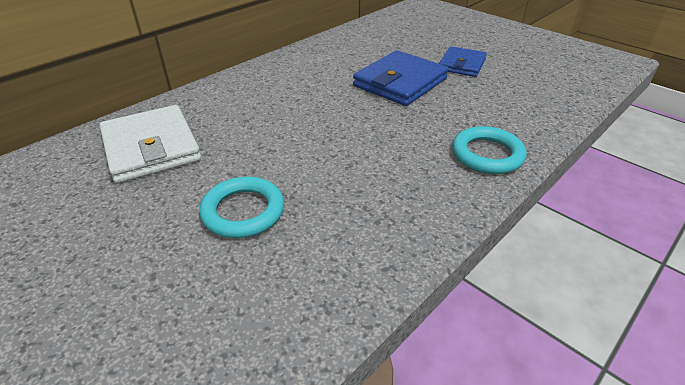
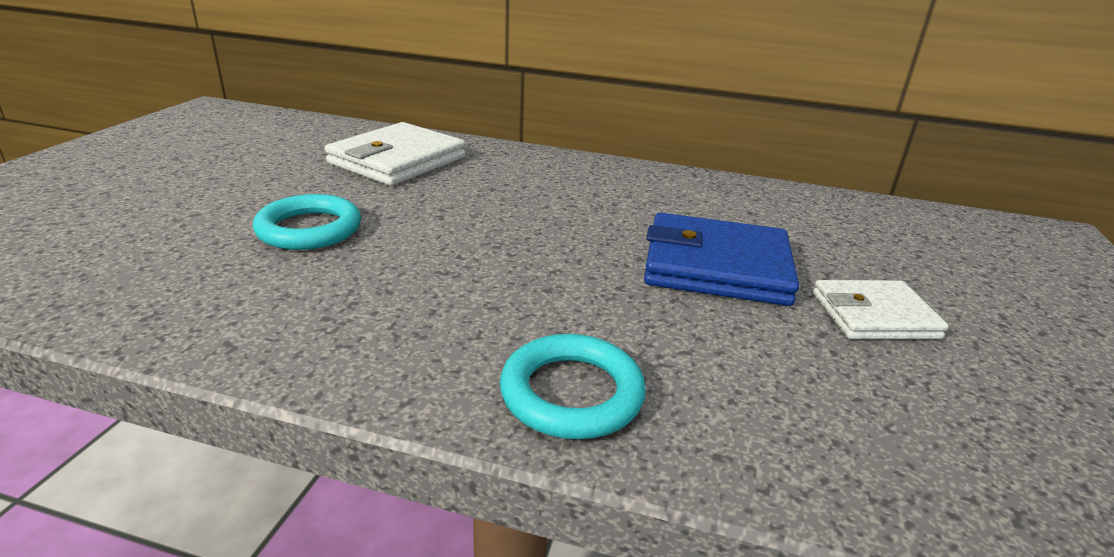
camera: 60 degrees right, 10 degrees down
blue wallet [439,46,487,77] -> white wallet [813,280,949,339]

